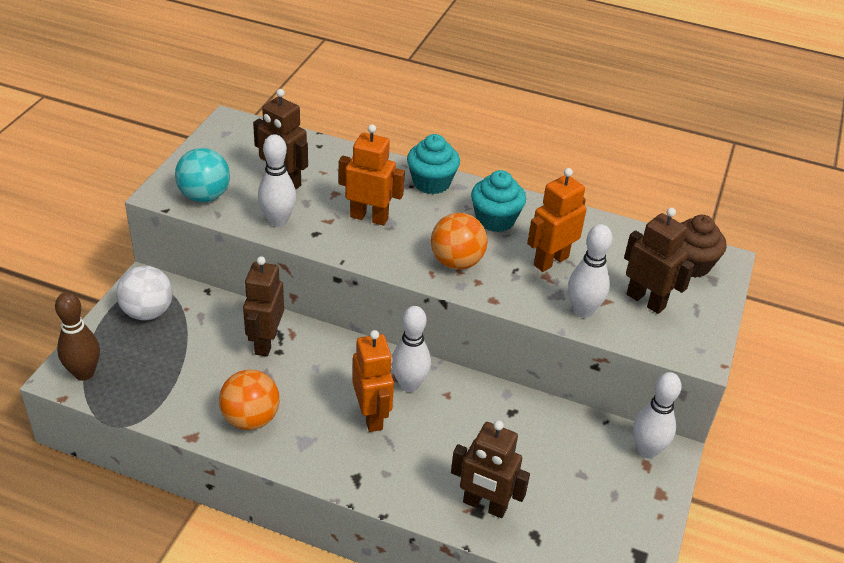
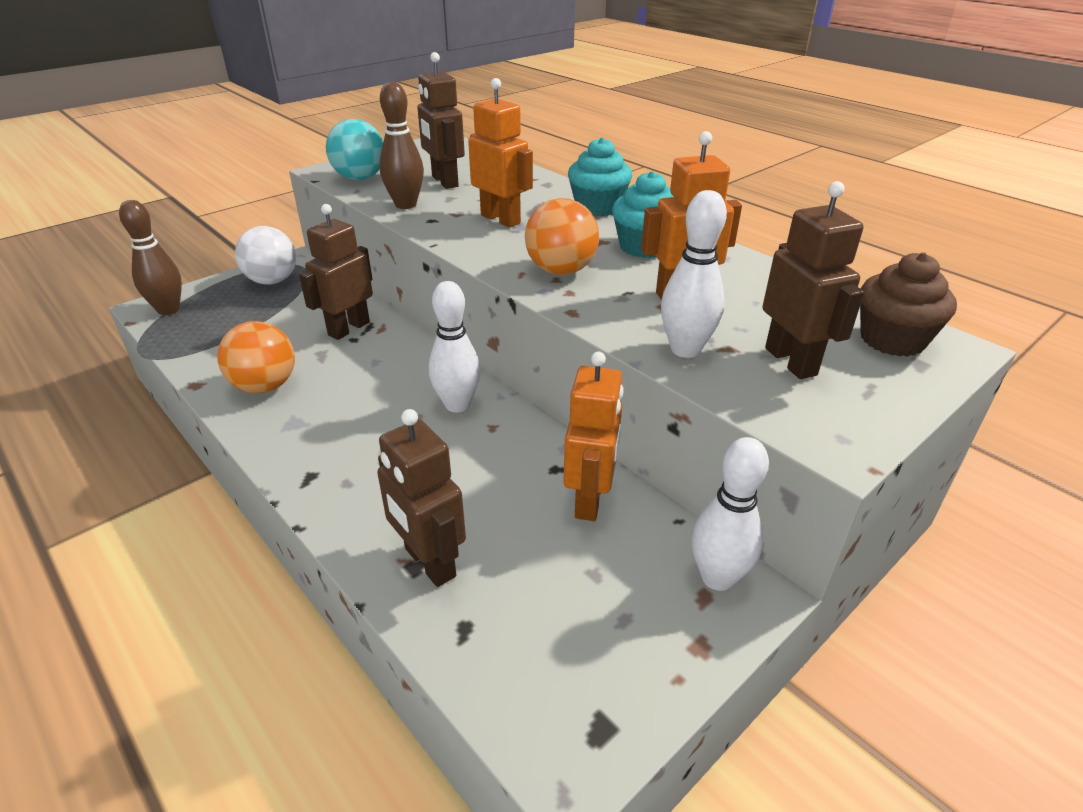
camera: 30 degrees right, 5 degrees down
white bowling pin [258,134,296,227] -> brown bowling pin [379,82,424,209]
orange robot [353,330,394,432] -> orange robot moved to [563,352,624,521]

